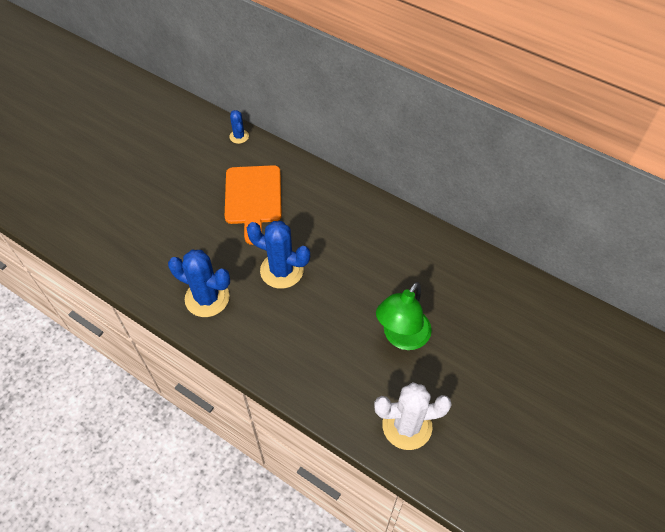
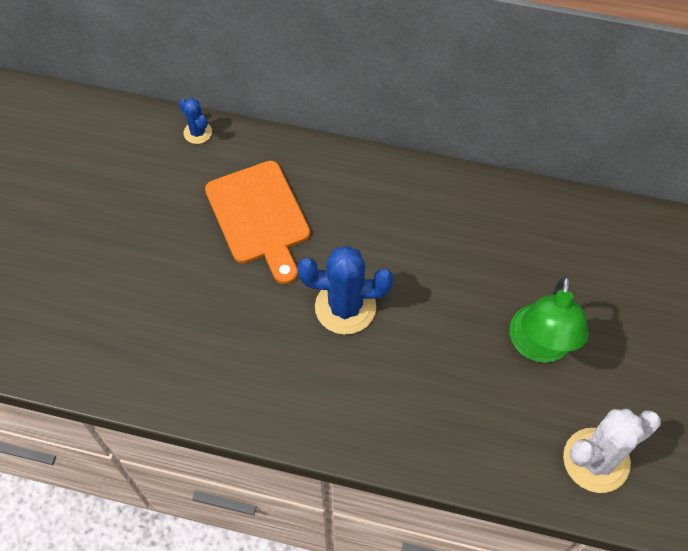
camera: 20 degrees left, 5 degrees up
blue cactus [168,250,230,317] -> none

